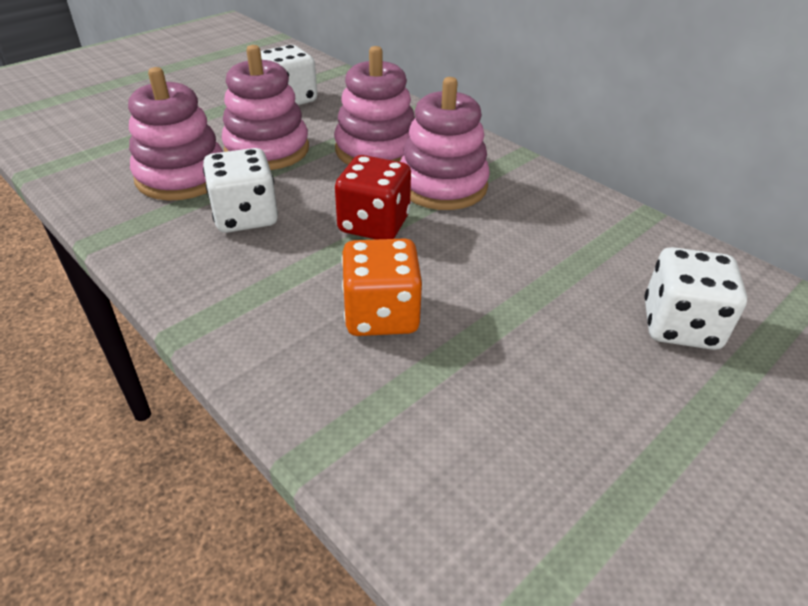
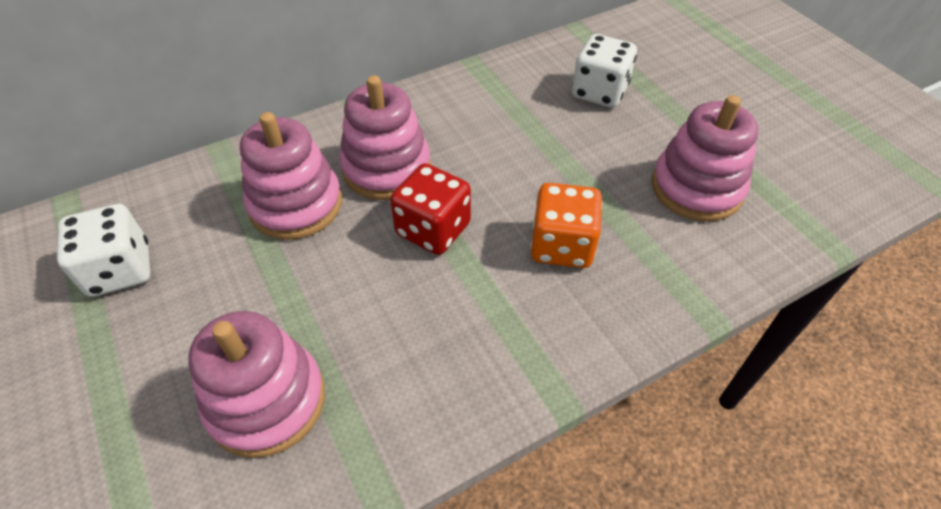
camera: 75 degrees left, 10 degrees up
white dice [203,148,278,233] -> none
pink stacking toy [222,45,309,170] -> pink stacking toy moved to [652,95,759,222]

